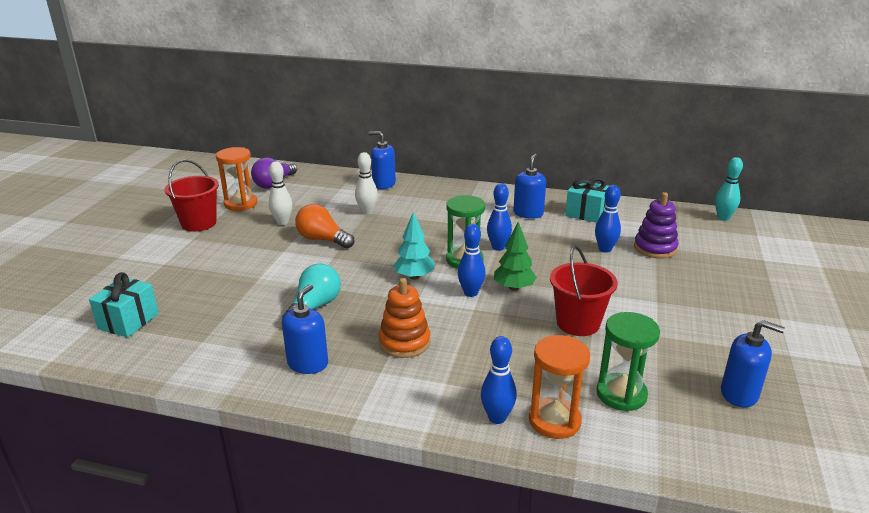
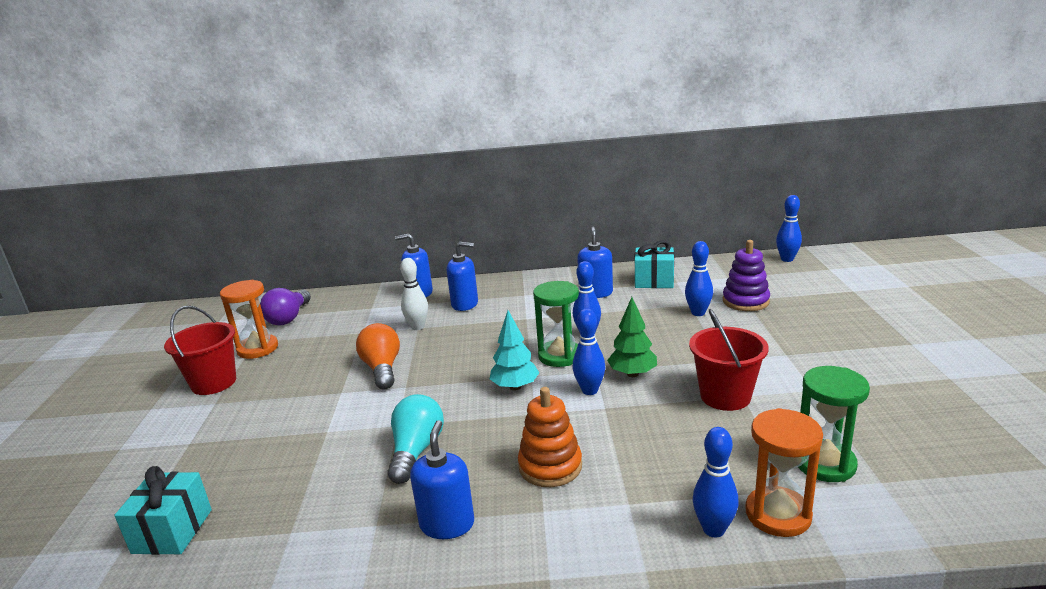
camera: 15 degrees left, 5 degrees down
white bowling pin [269,162,293,225] -> none
orange light bulb [295,204,354,249] -> orange light bulb turned 60 degrees clockwise [356,323,400,389]
turquoise bowling pin [715,157,743,221] -> blue bowling pin [776,195,802,262]
blue soap dispenser [721,320,785,407] -> blue soap dispenser moved to [446,242,478,311]

